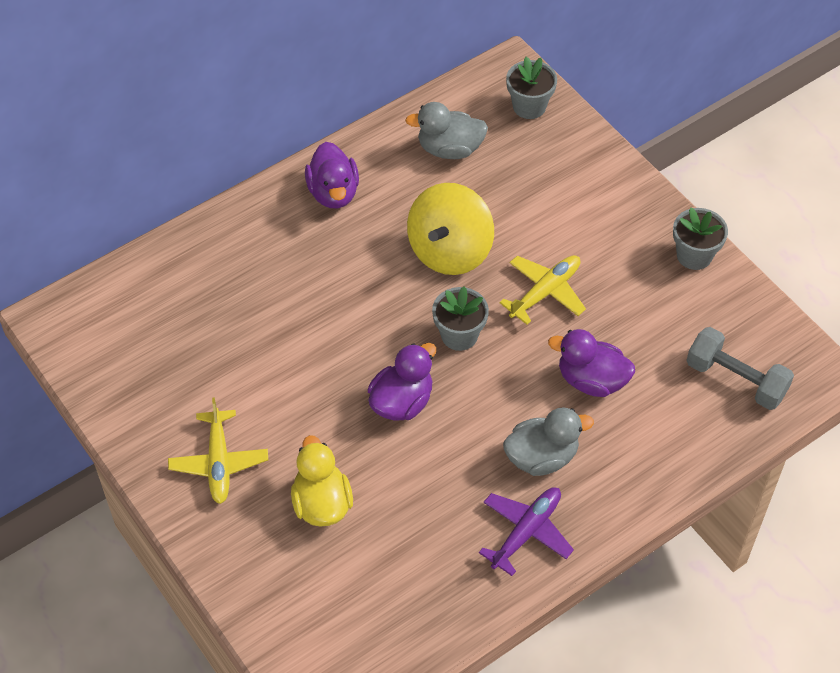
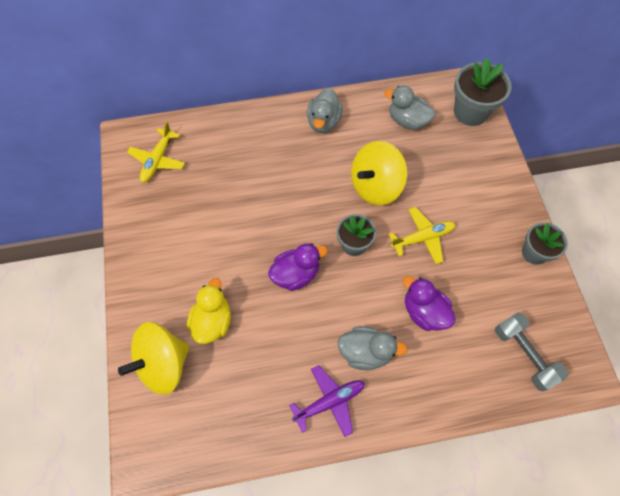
camera: 25 degrees right, 10 degrees up
yellow plane [168,397,268,504] -> yellow plane moved to [127,121,185,183]
purple duck [305,142,359,208] -> grey duck [307,88,343,133]
grey flower pot [506,57,557,119] -> grey flower pot [454,58,512,126], size x1.54
none -> yellow spinning top [118,322,189,395]

